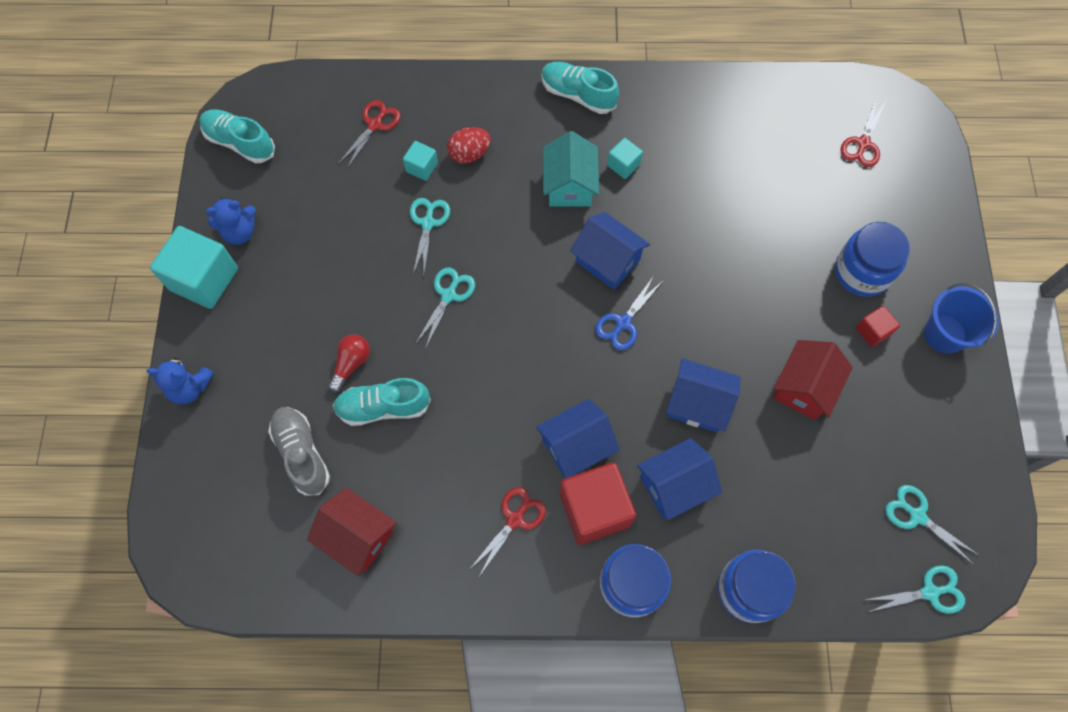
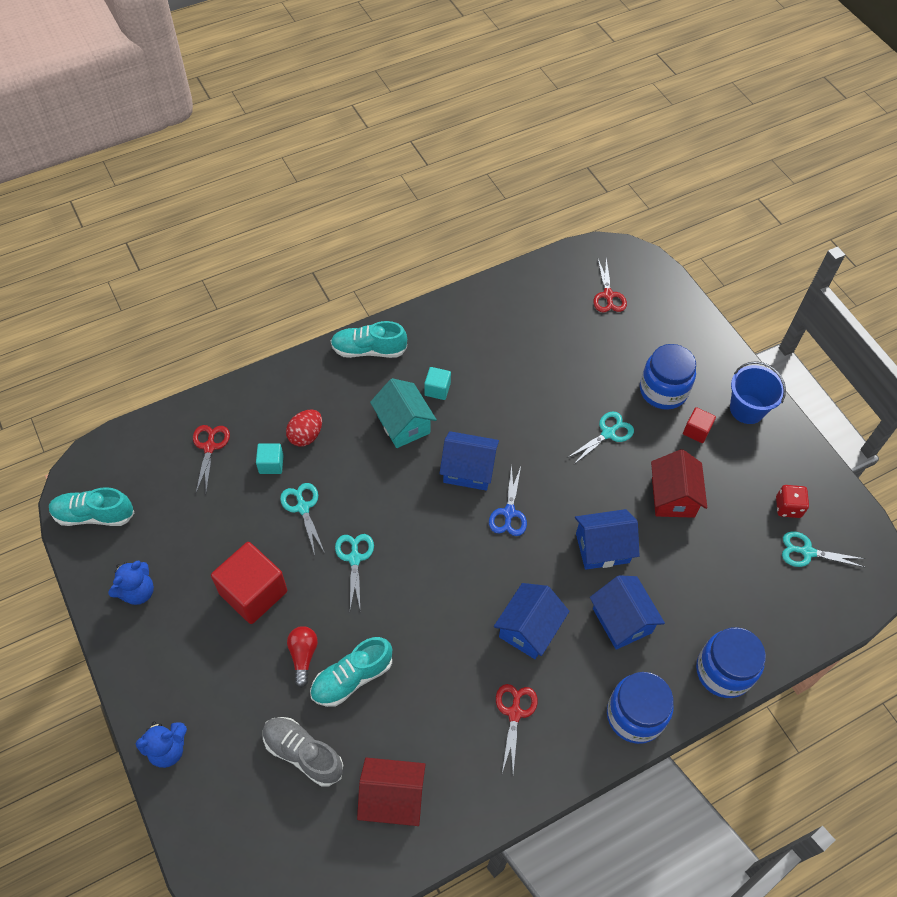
camera: 30 degrees left, 10 degrees down
turquoise cube [150,226,238,309] -> none
red cube [560,463,636,545] -> red cube moved to [211,542,287,624]
blue house [637,438,722,520] -> blue house turned 60 degrees counterclockwise [590,575,665,650]
turquoise scissors [865,565,965,614] -> turquoise scissors moved to [567,412,634,465]
none -> red dice [776,485,809,518]

